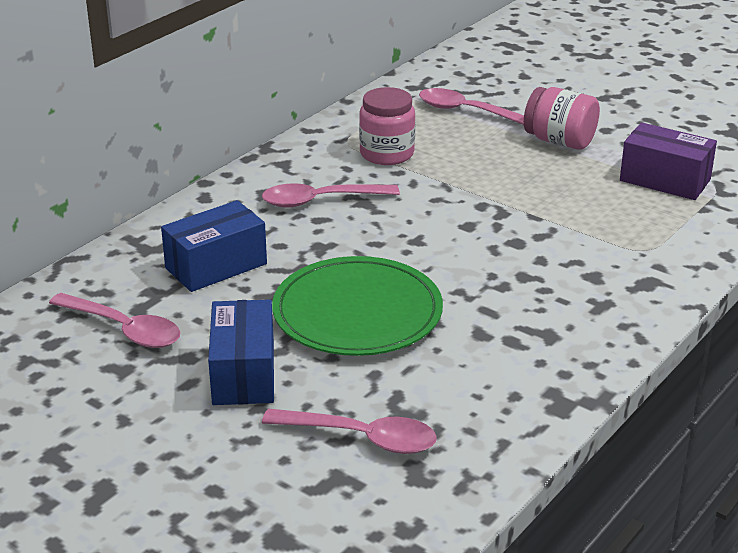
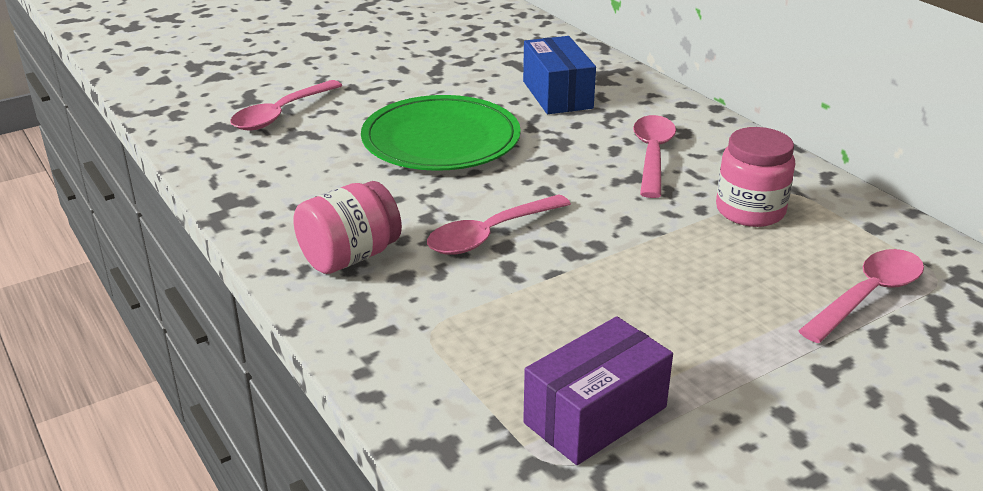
camera: 110 degrees right, 0 degrees up
pink spoon [49,293,180,348] -> pink spoon moved to [427,194,571,255]
blue box [208,299,274,405] -> none
pink jar [524,87,600,150] -> pink jar moved to [293,181,402,274]

